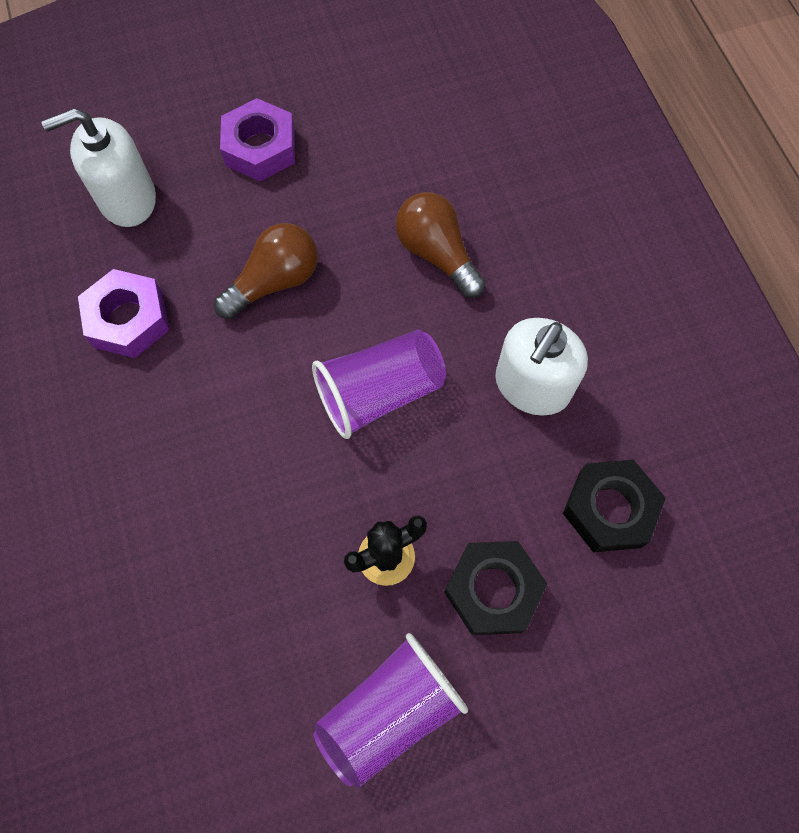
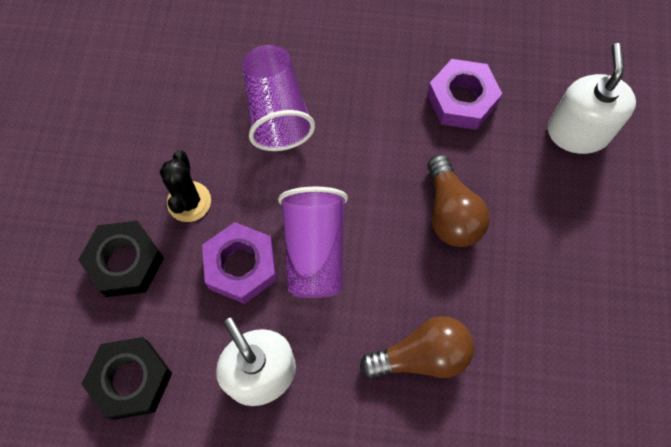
camera: 115 degrees right, 0 degrees up
purple nut [220,98,295,181] -> purple nut moved to [202,222,277,304]
purple cup [313,633,468,788] -> purple cup moved to [242,45,315,151]

